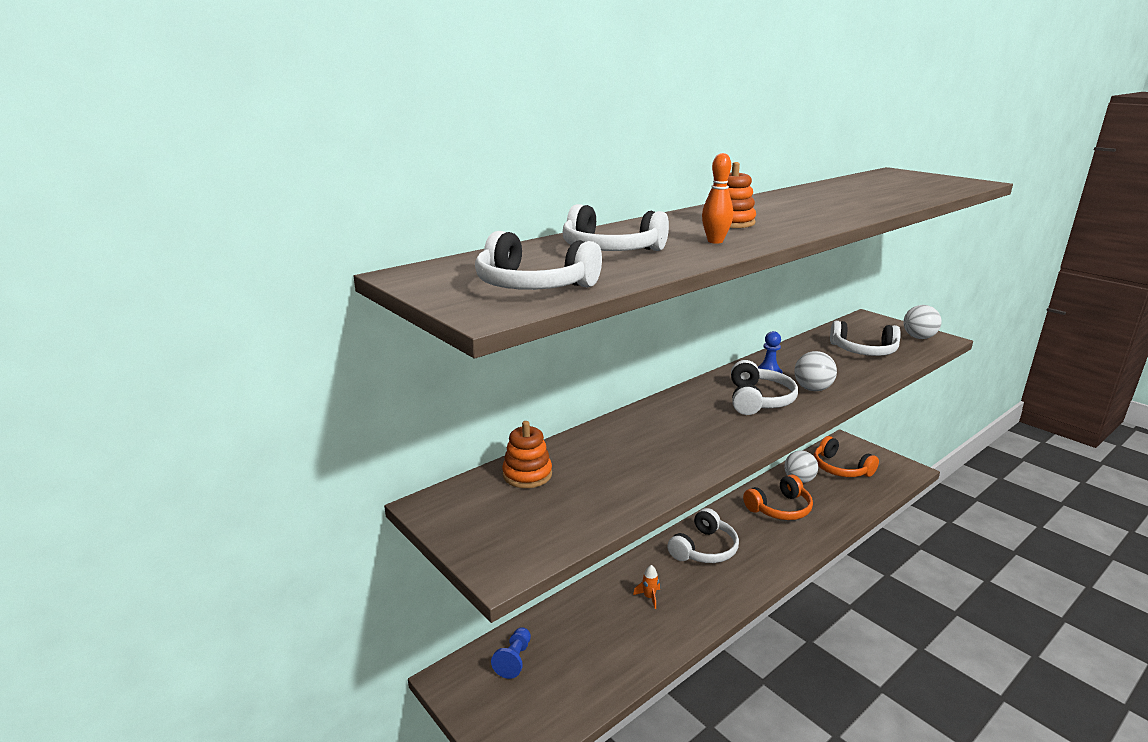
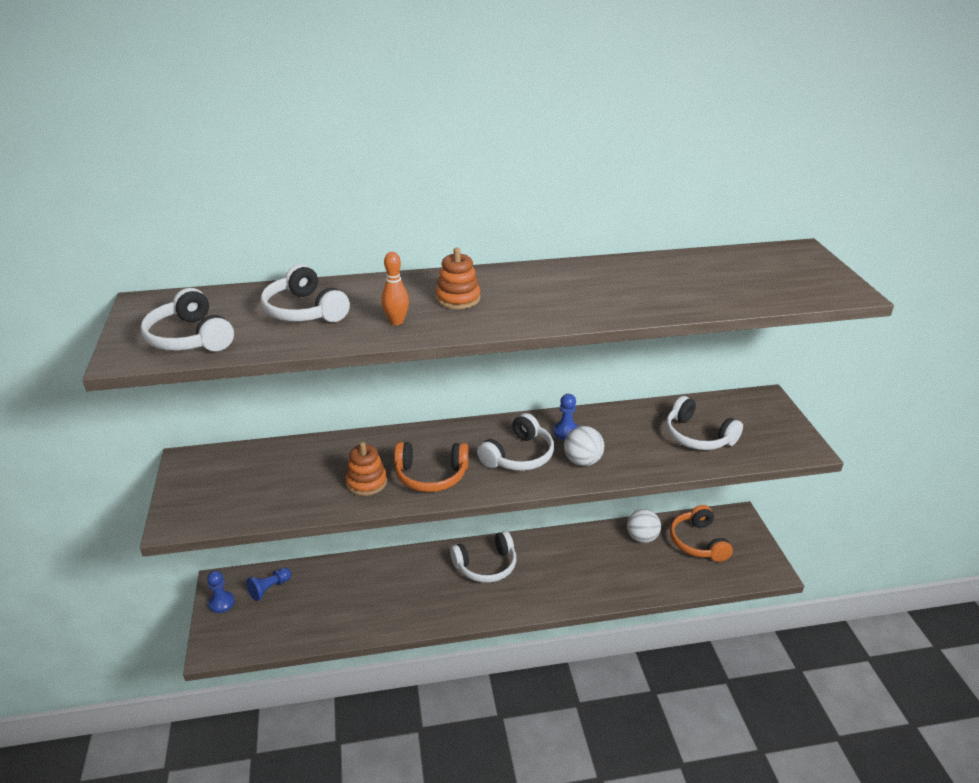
camera: 30 degrees right, 10 degrees up
orange stacking toy [502,421,552,488] -> orange stacking toy moved to [345,442,387,496]
orange rocket [633,565,660,609] -> none
orange headphones [743,475,813,520] -> orange headphones moved to [394,442,469,492]
white ball [903,305,942,339] -> none
none -> blue pawn [207,571,235,613]

